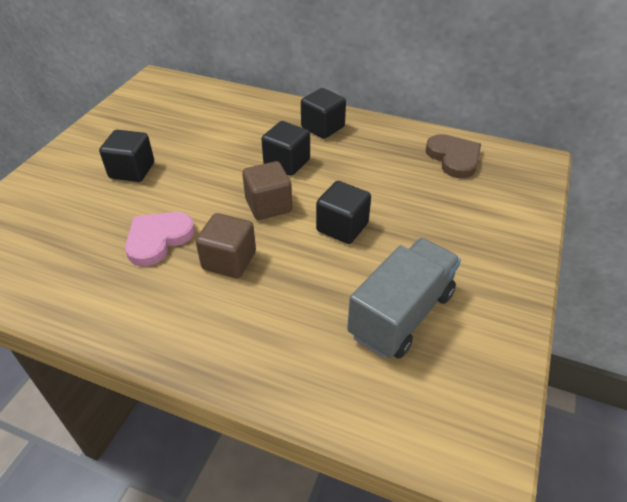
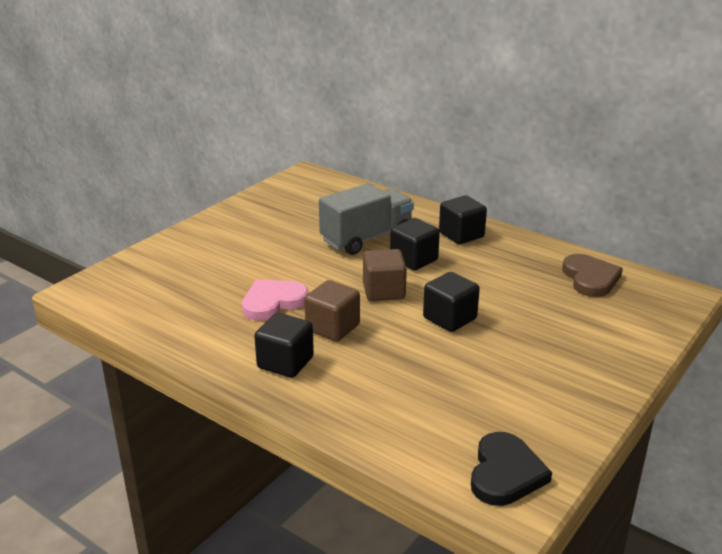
camera: 15 degrees right, 15 degrees down
black cube [99,130,154,182] -> black cube moved to [255,313,314,378]
grey truck [347,238,461,359] -> grey truck moved to [319,183,414,255]
none -> black heart [471,432,552,506]

